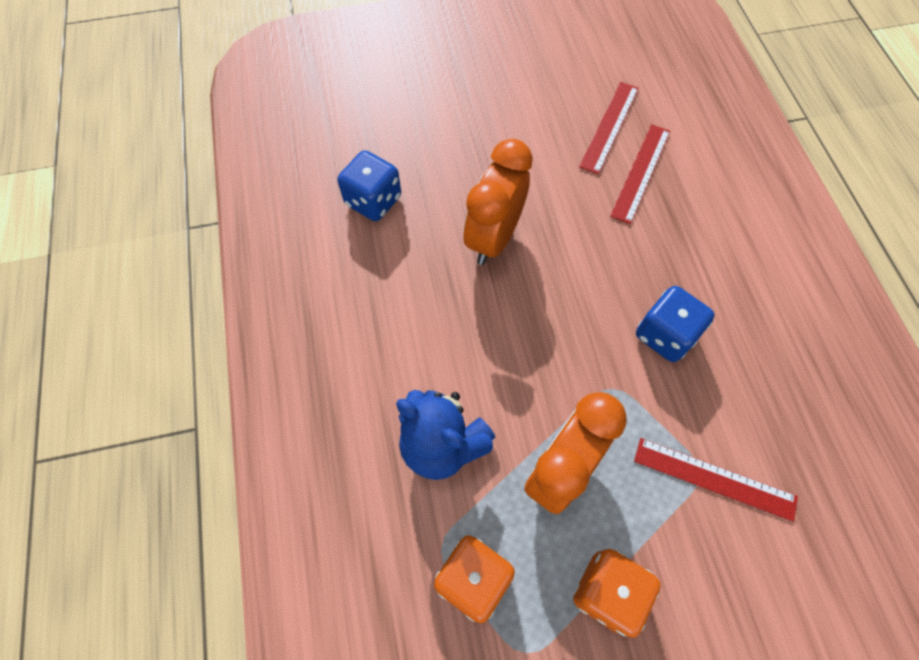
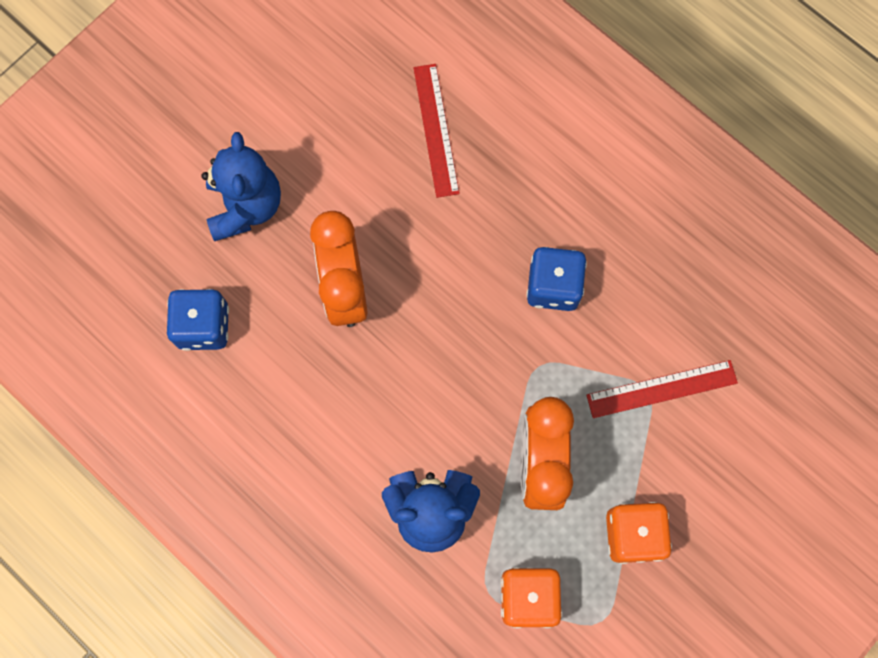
camera: 35 degrees left, 10 degrees up
red ruler [579,82,639,174] -> none
none -> blue teddy bear [202,132,281,241]

